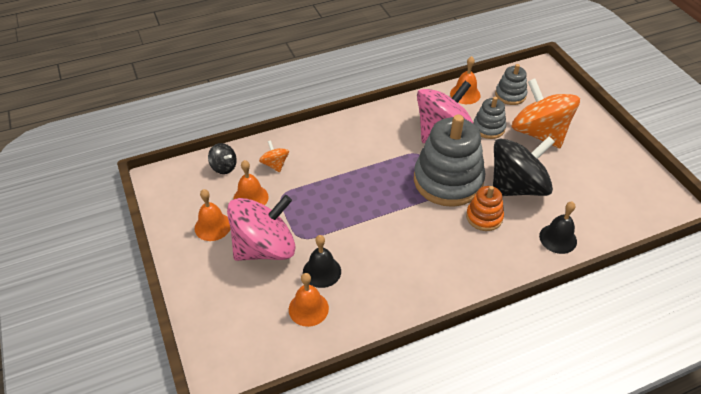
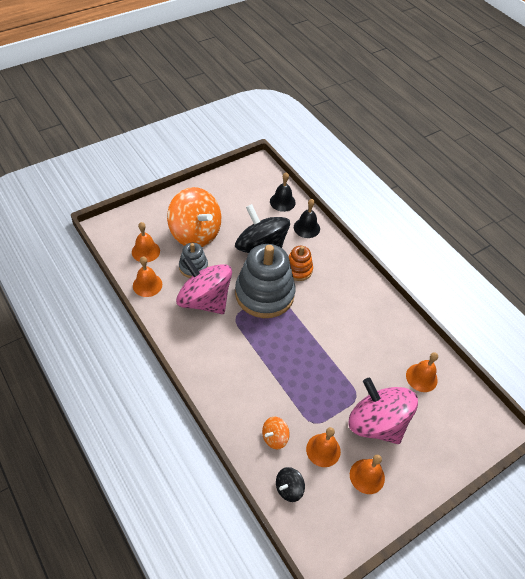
camera: 105 degrees left, 5 degrees up
black spinning top [208,143,237,174] -> black spinning top turned 150 degrees counterclockwise [276,467,305,502]
black bell [303,235,341,288] -> black bell moved to [270,172,296,212]
grey stacking toy [495,64,527,105] -> orange bell [132,222,160,262]
orange spinning top [511,79,580,148] -> orange spinning top turned 90 degrees counterclockwise [167,187,221,247]

